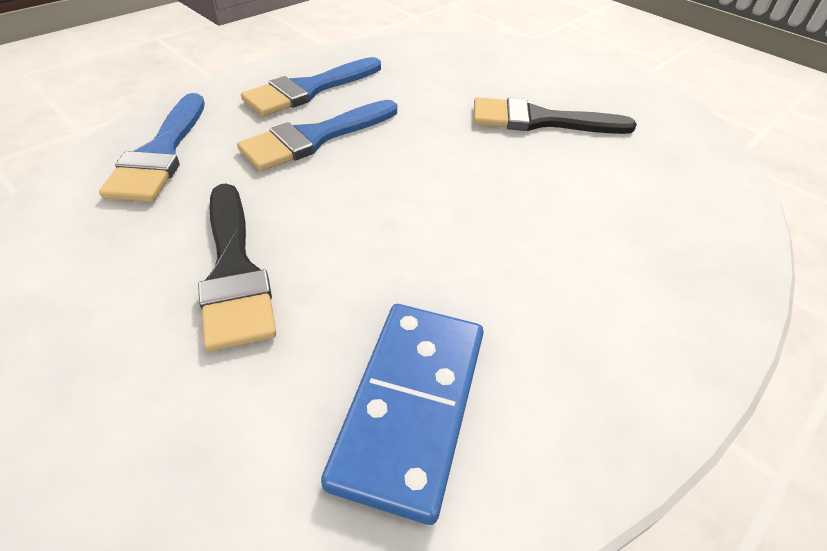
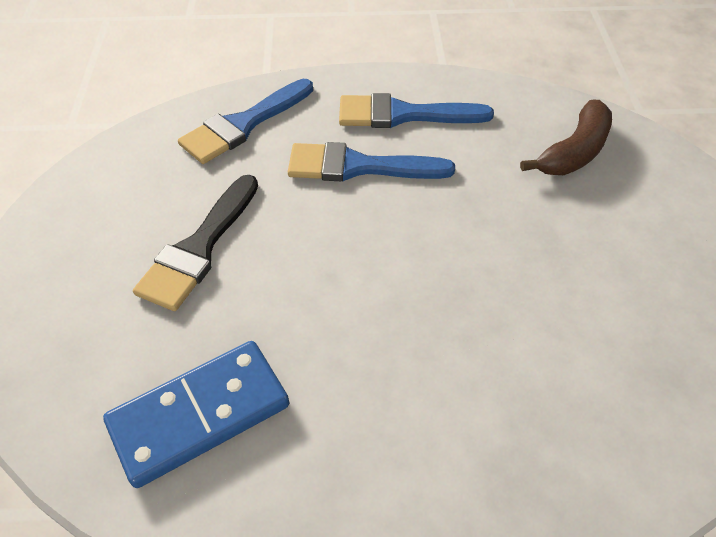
camera: 45 degrees right, 5 degrees up
black brush [474,97,637,134] -> none
none -> brown banana [520,100,612,175]

